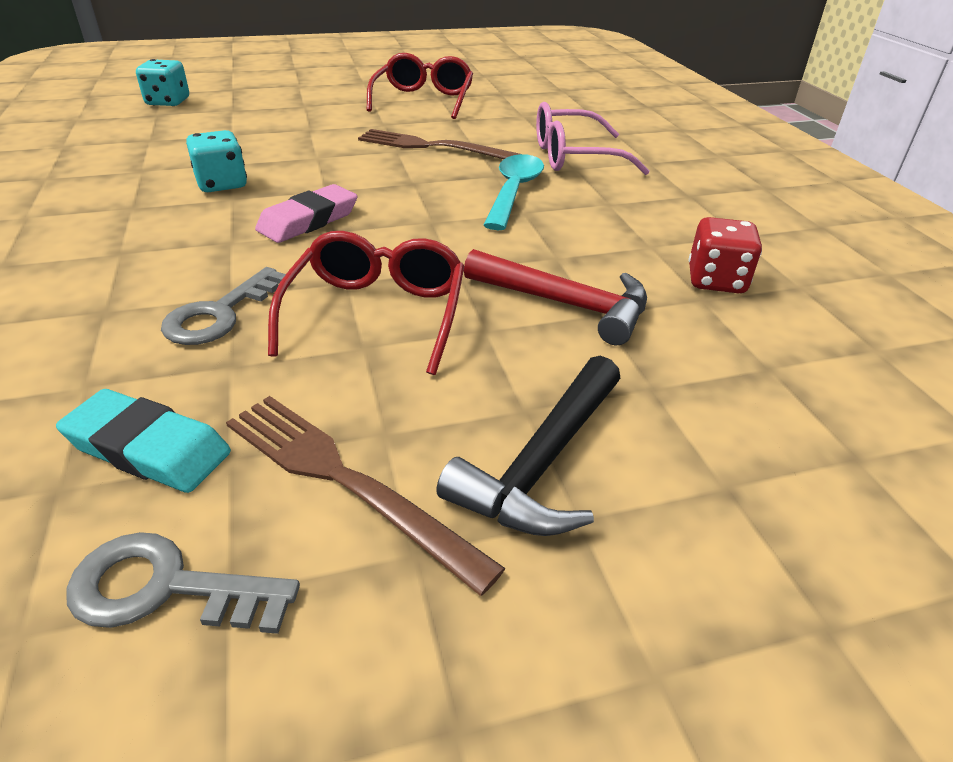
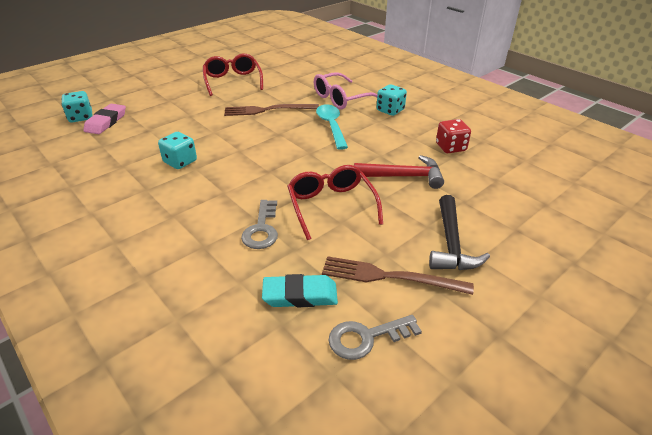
camera: 25 degrees left, 0 degrees up
pink eraser [255,184,358,243] -> pink eraser moved to [83,104,126,134]
none -> turquoise dice [377,84,407,116]

